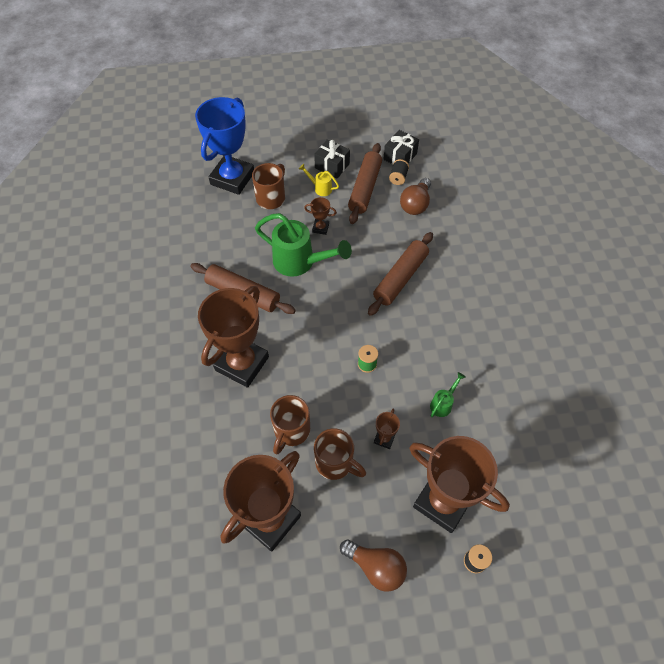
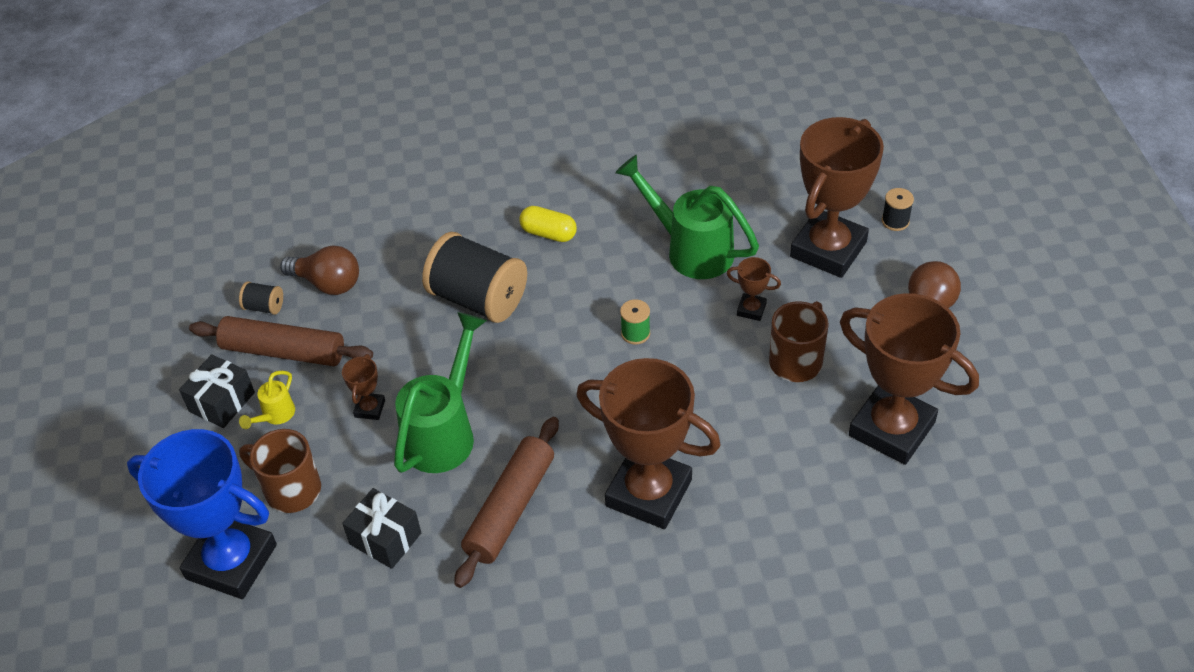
camera: 90 degrees left, 10 degrees down
brown mug [270,395,310,454] -> none
brown rolling pin [368,232,433,316] -> black spool [422,232,527,323]
black gift [383,130,419,165] -> black gift moved to [342,488,421,569]
green watering can [430,372,466,417] -> green watering can [615,155,759,279], size x2.16
none -> yellow capsule [520,206,577,242]

